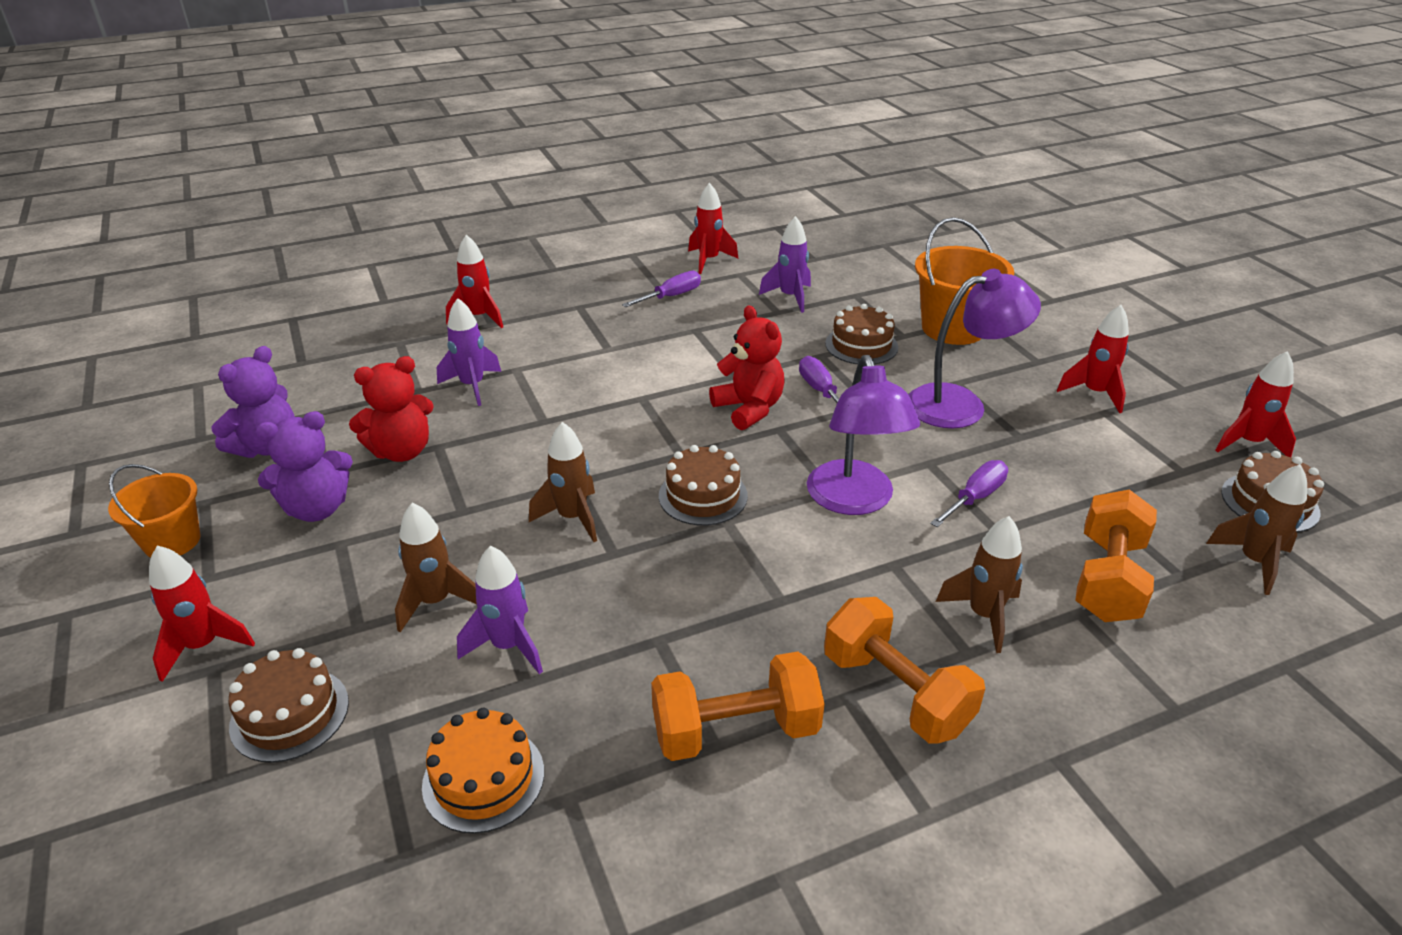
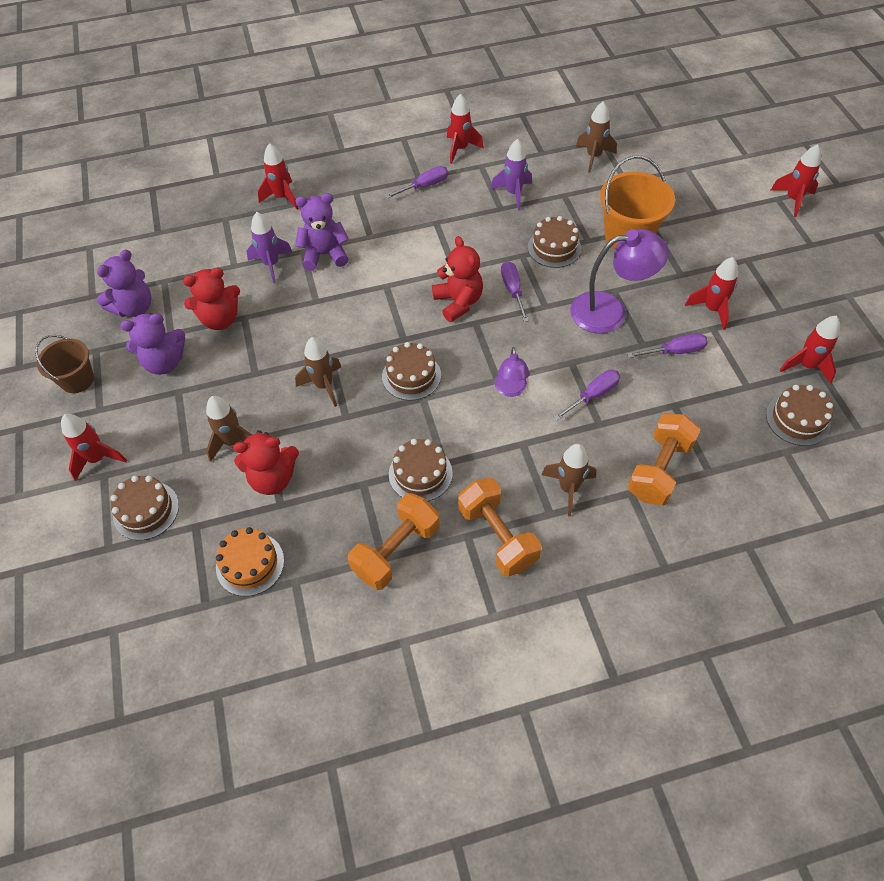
camera: 10 degrees right, 20 degrees up
orange bucket [108,464,200,558] -> brown bucket [35,335,94,393]
purple rocket [457,546,543,674] -> red teddy bear [233,430,299,495]
orange dumbbell [651,651,825,761] -> orange dumbbell turned 45 degrees counterclockwise [348,493,440,590]
purple lamp [807,355,920,515] -> purple lamp [495,347,530,397], size x0.55
brown rocket [1206,464,1307,595] -> brown rocket moved to [576,102,617,173]
none -> purple teddy bear [295,193,349,271]
none -> brown cake [389,439,453,501]
none -> purple screwdriver [627,333,708,358]
none -> red rocket [770,144,821,217]

